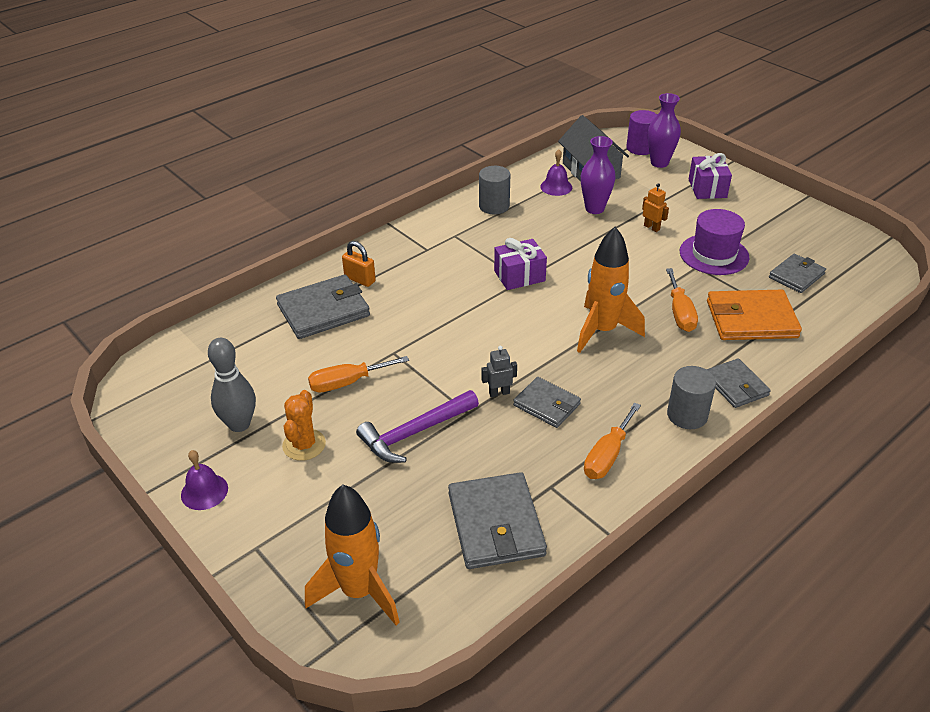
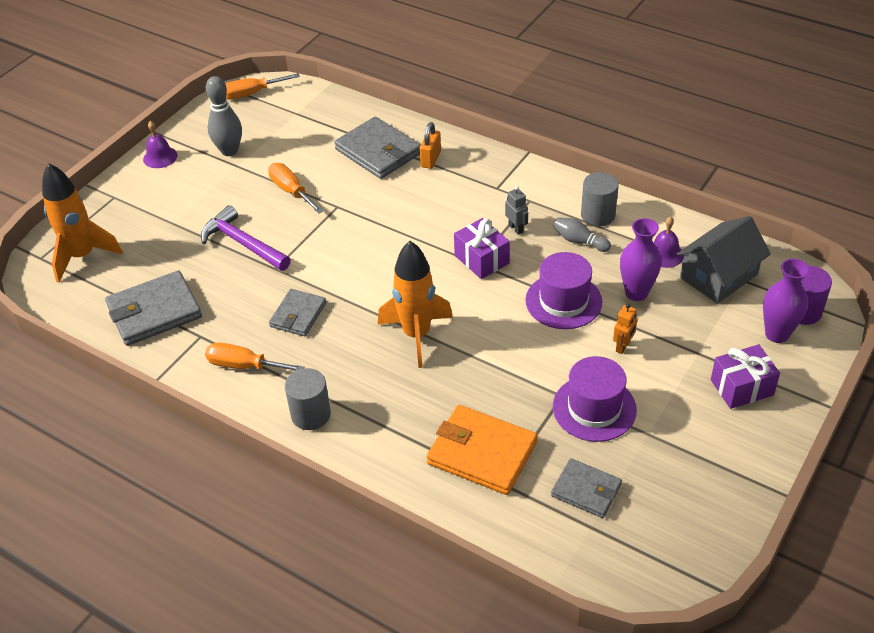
camera: 75 degrees right, 5 degrees up
orange cactus [282,390,326,461] -> none
grey robot [481,346,517,397] -> grey robot moved to [505,186,528,235]
orange screwdriver [666,268,698,332] -> orange screwdriver moved to [225,73,300,100]
grey wallet [706,358,771,408] -> none
orange wallet [707,290,802,340] -> orange wallet turned 45 degrees counterclockwise [426,405,538,495]
none -> purple hat [525,252,602,329]
none -> grey bowling pin [553,217,611,252]

